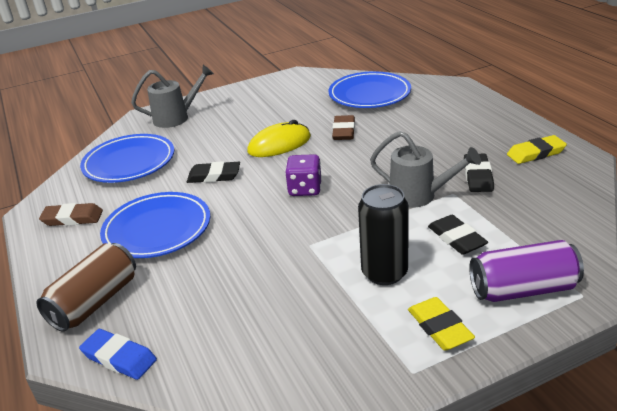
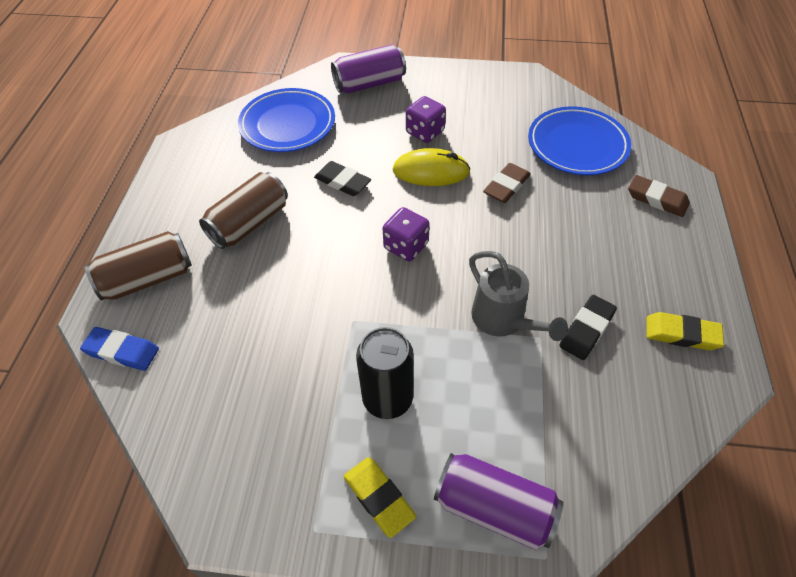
camera: 30 degrees right, 20 degrees up
brown eraser [39,203,103,226] -> brown eraser moved to [628,175,690,217]
blue eraser [79,329,157,380] -> blue eraser turned 45 degrees counterclockwise [80,327,159,371]
blue plate [100,192,210,258] -> brown can [199,172,288,249]
grey watering can [131,65,214,128] -> purple can [331,45,406,93]
yellow eraser [408,297,475,351] -> yellow eraser turned 45 degrees counterclockwise [344,457,416,538]
black eraser [428,215,488,255] -> none
none -> purple dice [406,96,446,143]

